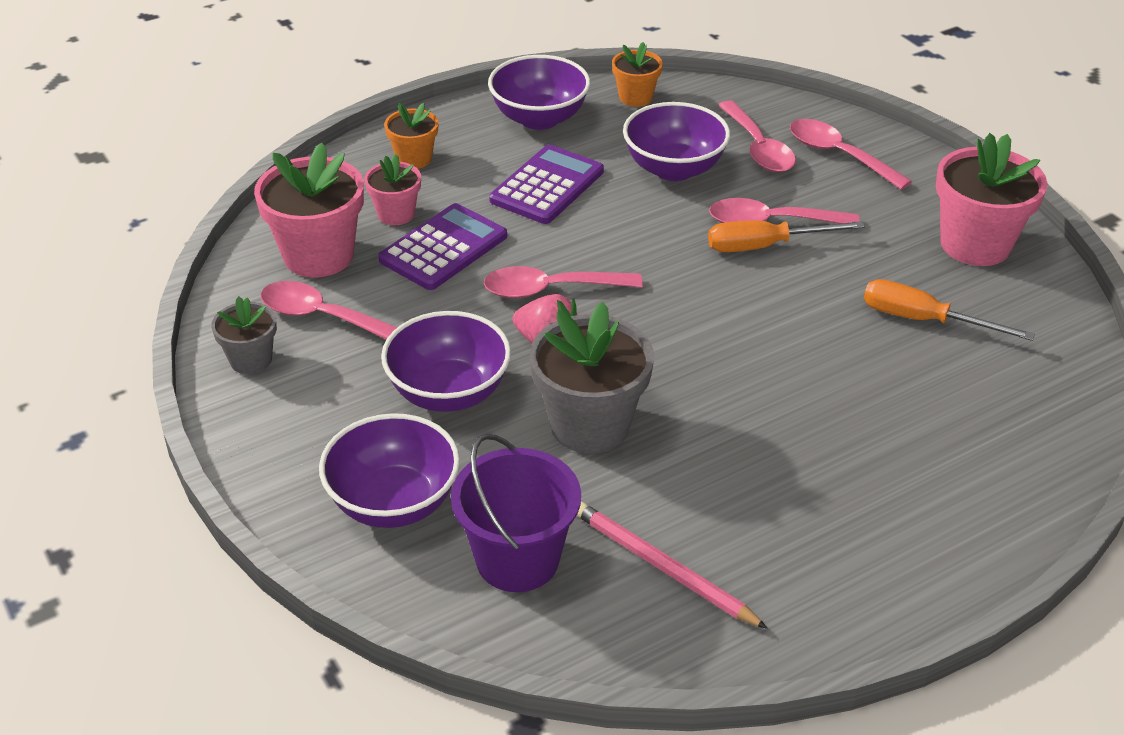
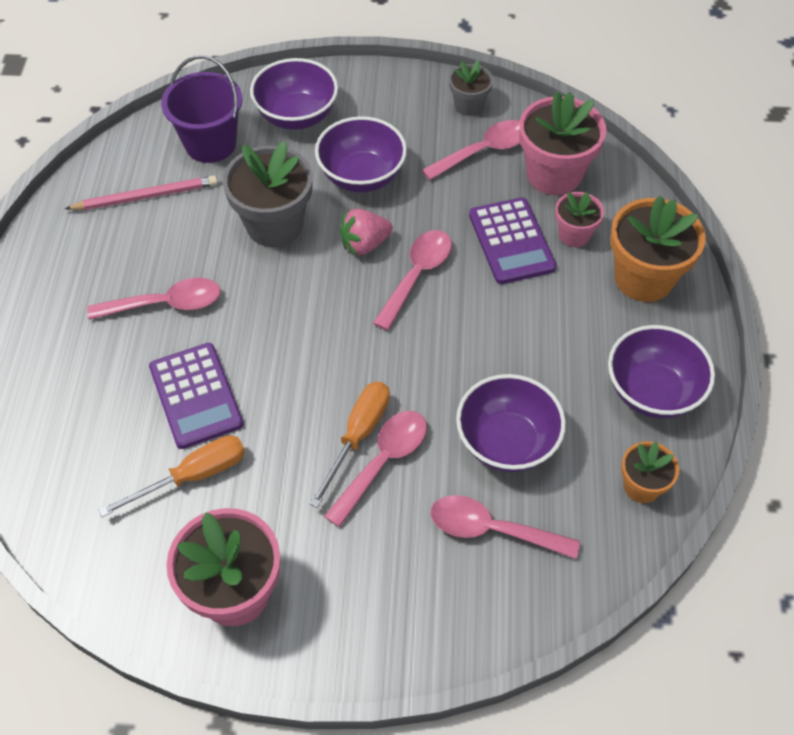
camera: 125 degrees right, 15 degrees up
orange flower pot [384,103,439,169] -> orange flower pot [610,196,706,302], size x1.82
purple calculator [489,145,604,224] -> purple calculator moved to [149,343,243,449]
pink spoon [790,119,912,190] -> pink spoon moved to [88,278,221,320]

